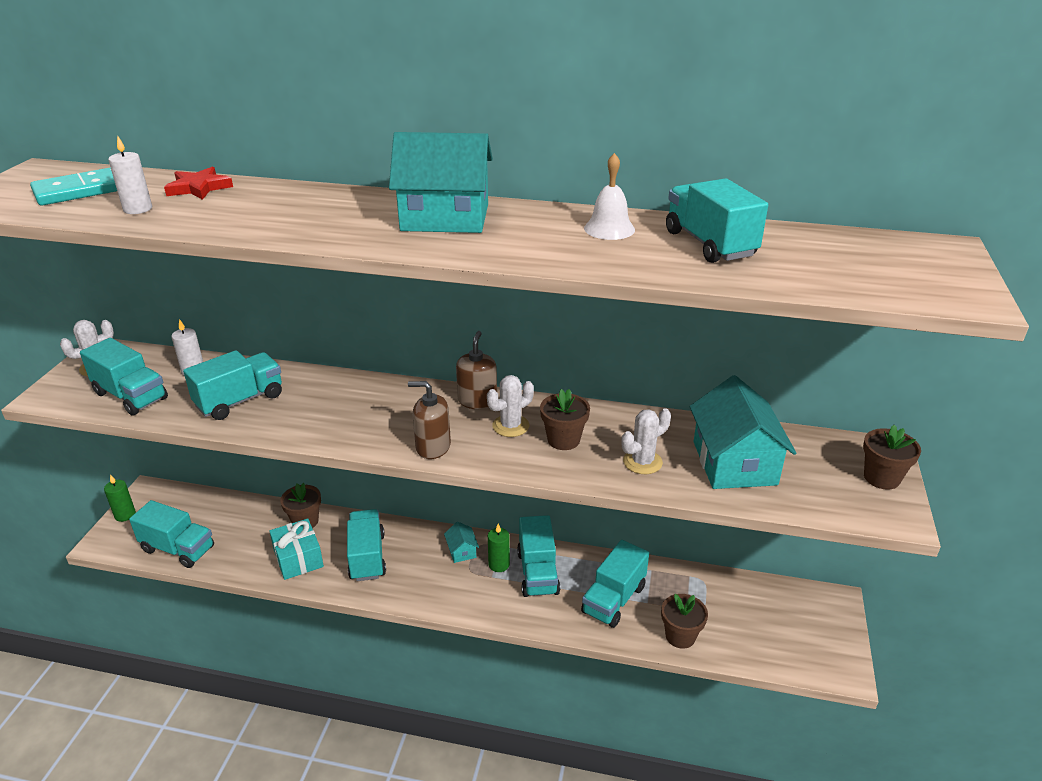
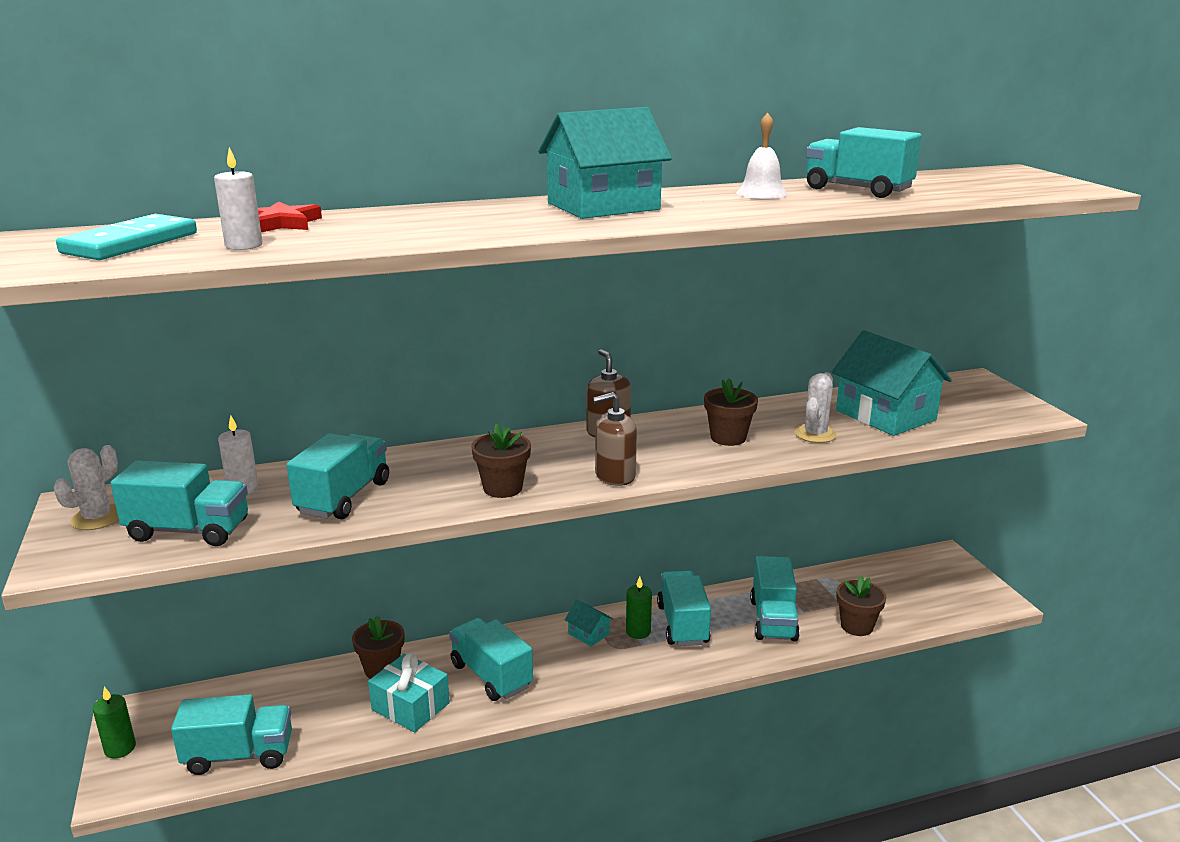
camera: 30 degrees left, 10 degrees down
white cactus [487,375,534,437] -> none
turquoise truck [517,515,560,597] -> turquoise truck turned 150 degrees counterclockwise [657,571,711,646]
brown flower pot [863,425,921,490] -> brown flower pot moved to [471,423,531,498]

